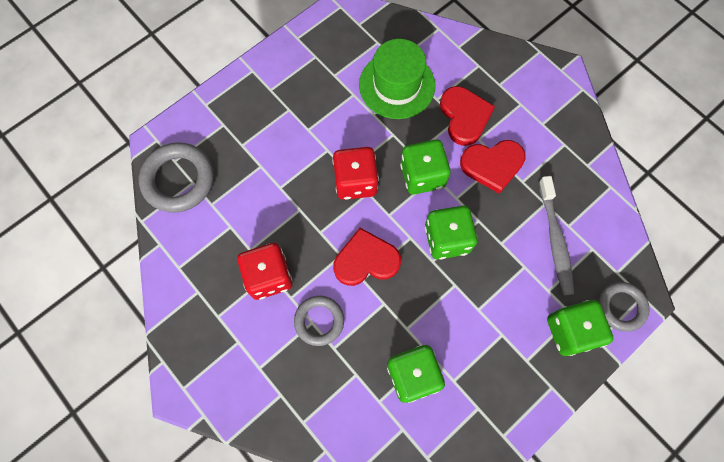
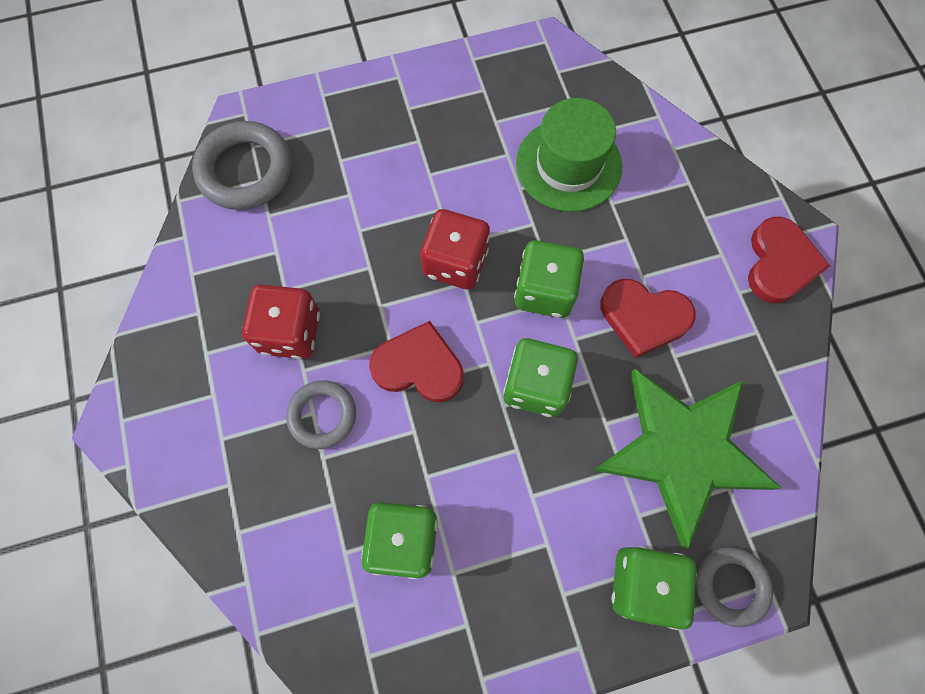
camera: 25 degrees right, 0 degrees up
red heart [440,86,495,146] -> red heart moved to [748,217,830,303]
grey toothbrush [539,176,574,295] -> green star [593,369,781,548]

